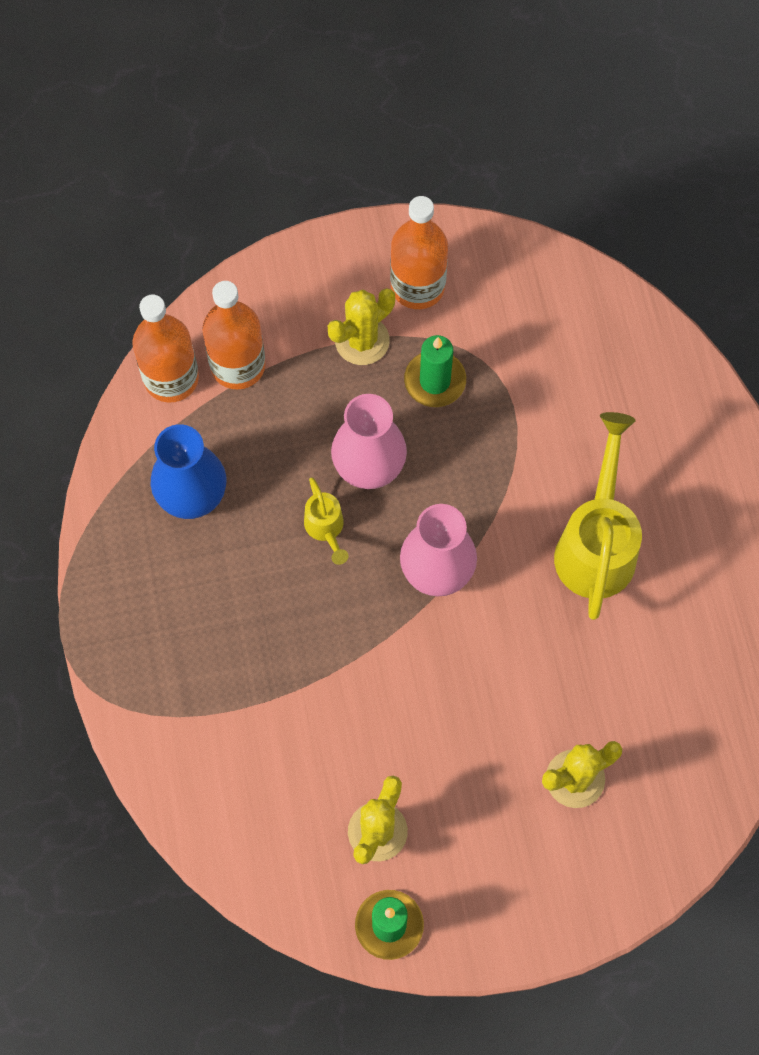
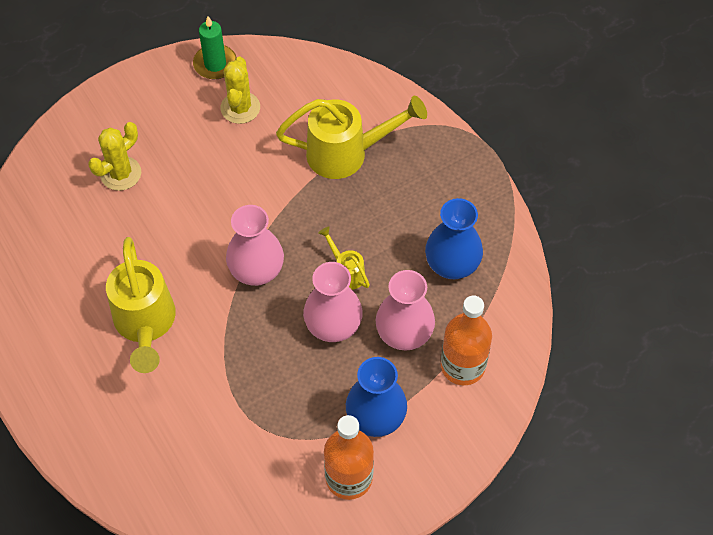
camera: 160 degrees right, 10 degrees down
orange bottle [133,295,199,403] -> none
yellow cactus [328,288,395,365] -> blue vase [346,357,407,437]
green candle [404,335,466,407] -> none
none -> yellow watering can [276,96,427,179]
none -> pink vase [376,270,435,351]

